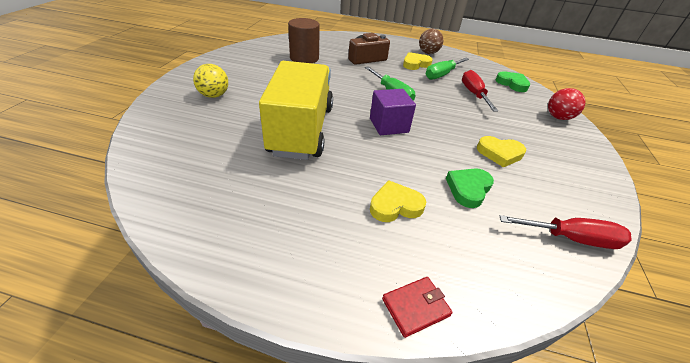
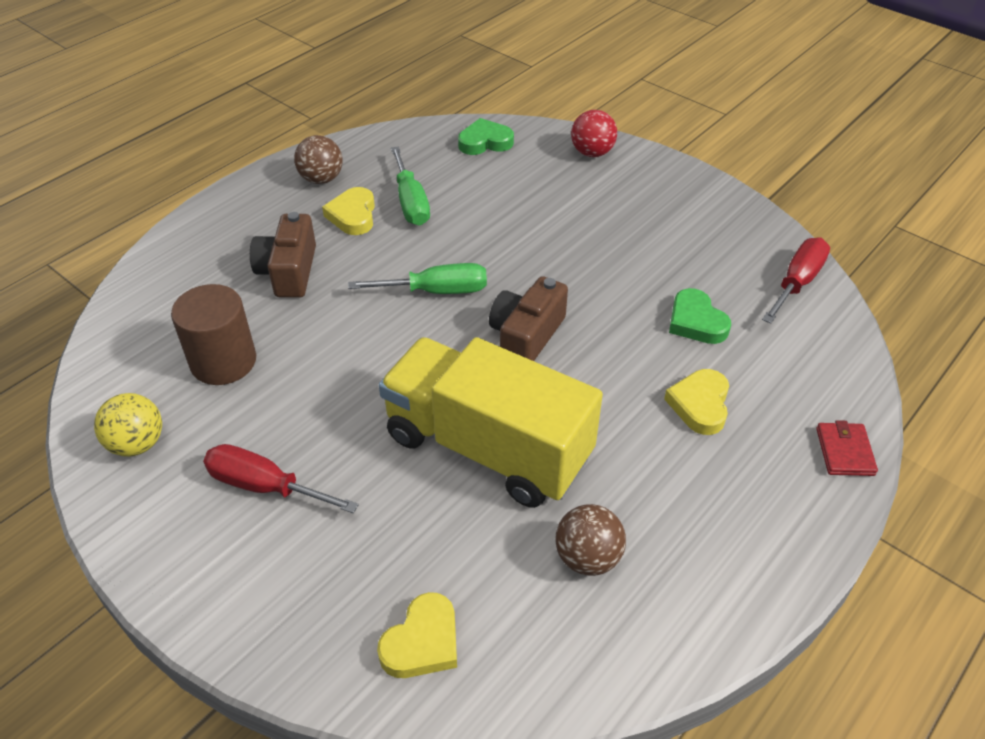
camera: 60 degrees left, 5 degrees up
yellow ball [193,64,228,98] -> yellow ball moved to [94,393,162,457]
purple cube [370,89,416,135] -> brown camera [489,276,568,361]
red screwdriver [462,70,498,112] -> red screwdriver moved to [203,444,359,513]
yellow heart [477,136,526,167] -> yellow heart moved to [377,592,457,678]
none -> brown ball [555,504,626,576]

